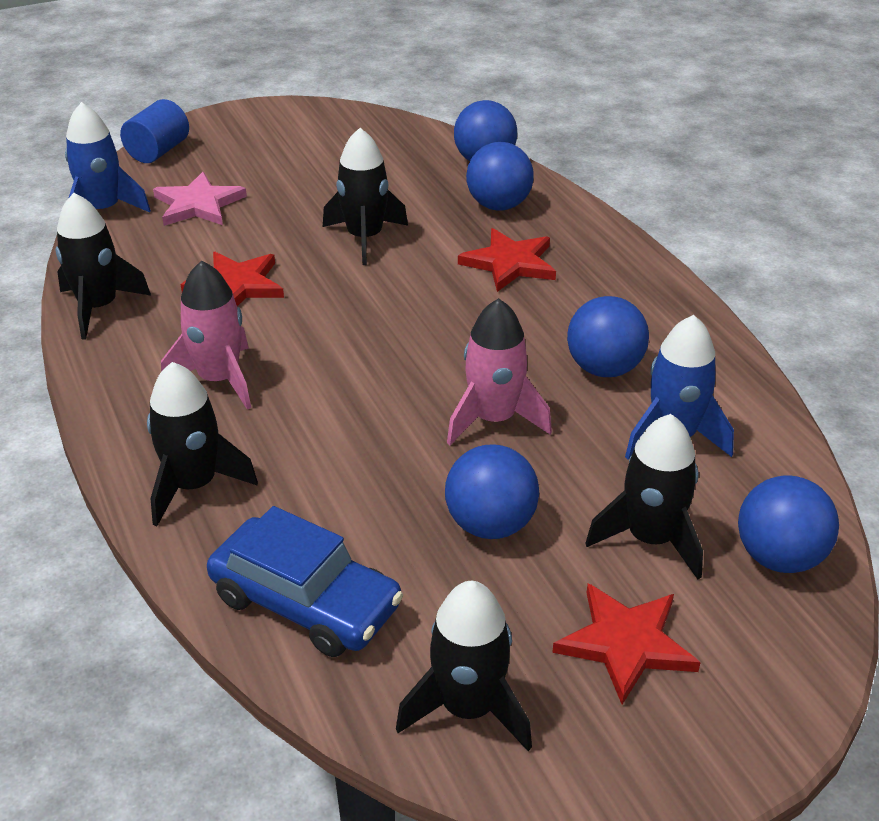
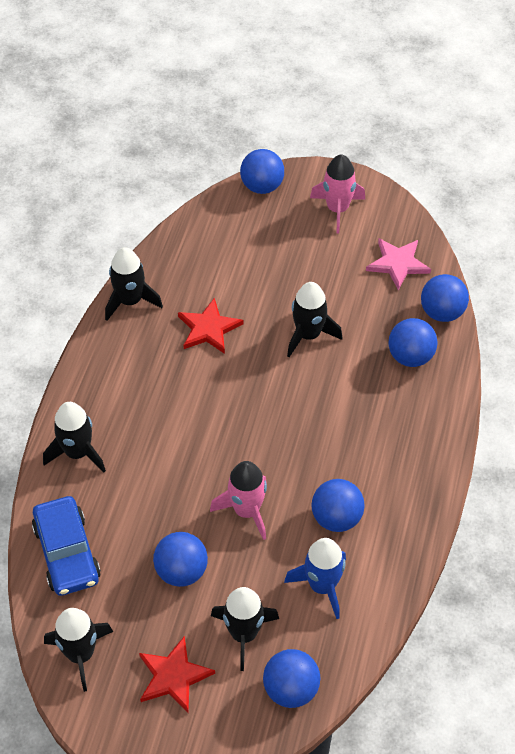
camera: 40 degrees right, 15 degrees up
blue rocket [65,102,151,213] -> none
blue cylinder [120,99,189,163] -> blue ball [240,149,284,194]
pink star [153,172,247,226] -> pink star moved to [366,238,431,290]
pink rocket [161,260,251,409] -> pink rocket moved to [310,154,365,234]
red star [458,228,556,292] -> none

